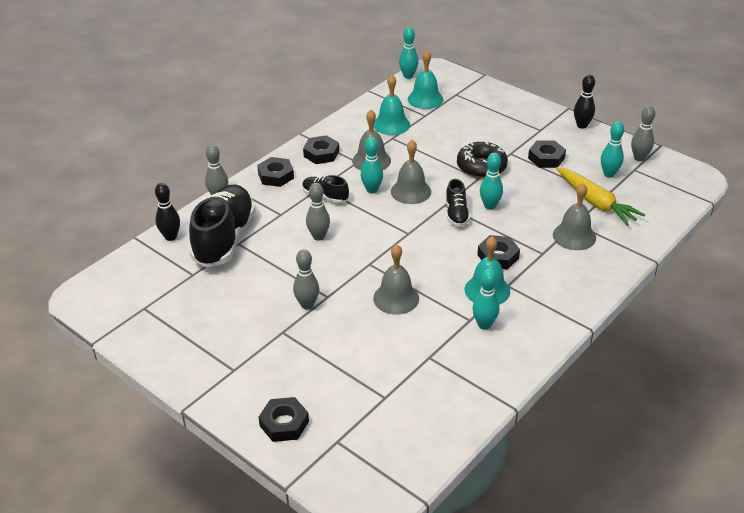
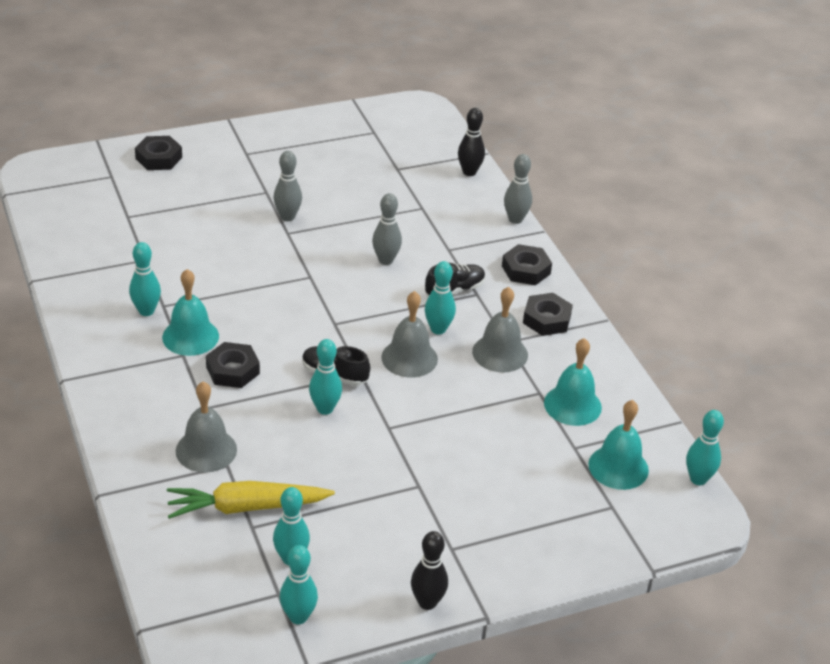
camera: 115 degrees right, 0 degrees up
black shoe [189,184,256,267] -> none
grey bell [373,244,419,315] -> none
black donut [457,142,508,178] -> none
black nut [528,140,566,168] -> none
grey bowling pin [631,106,655,161] -> turquoise bowling pin [280,545,318,624]

